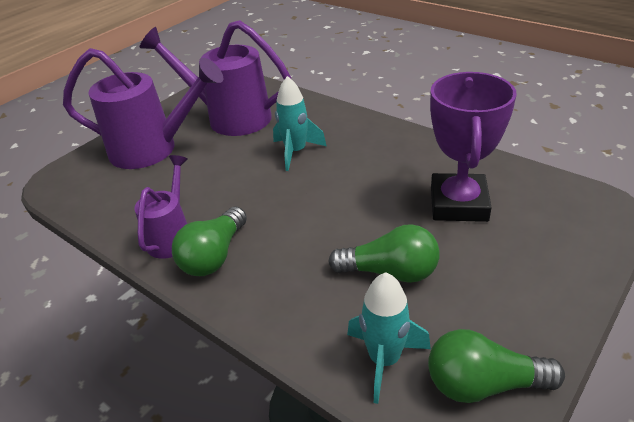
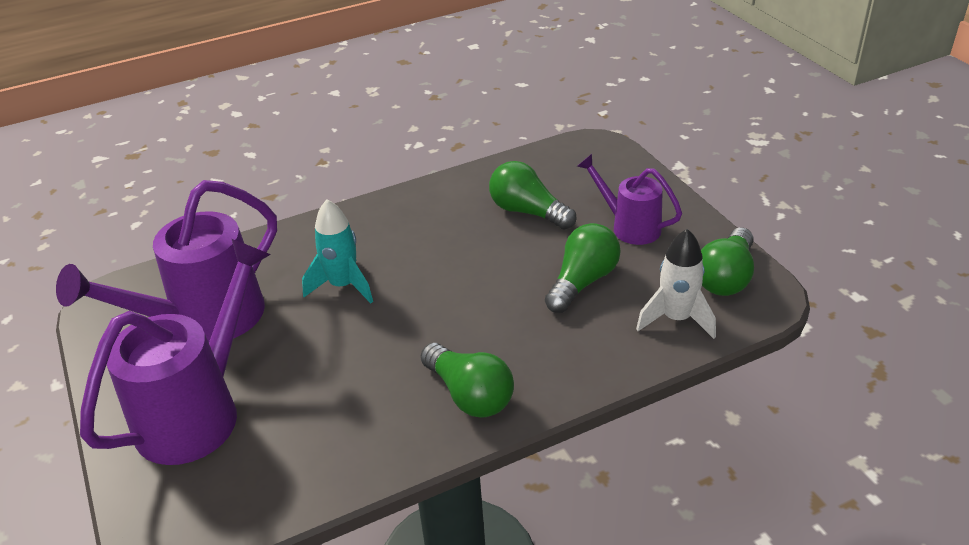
camera: 65 degrees left, 0 degrees up
purple watering can [134,155,187,259] -> purple watering can moved to [577,154,682,245]
turquoise rocket [347,273,431,404] -> white rocket [636,229,716,339]
purple trophy [430,72,516,222] -> green light bulb [489,161,576,230]

